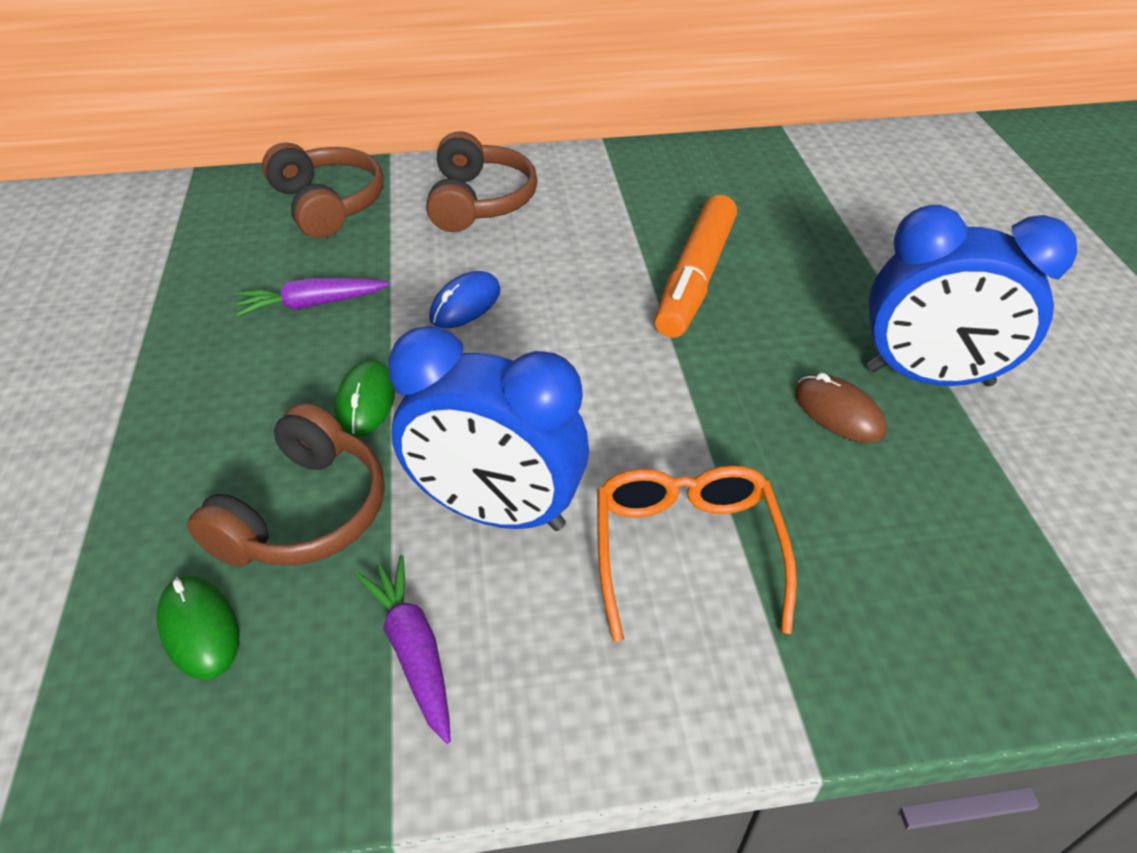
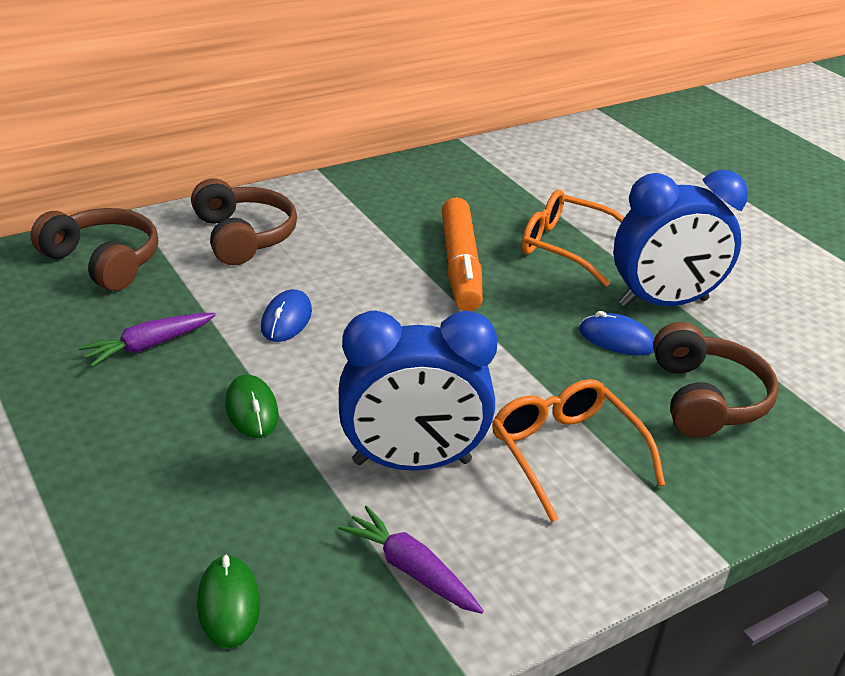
camera: 25 degrees left, 10 degrees down
green mouse [157,576,240,680] -> green mouse turned 45 degrees clockwise [197,555,260,648]
brown headphones [187,403,385,567] -> brown headphones moved to [653,322,779,438]
brown mouse [795,373,886,443] -> blue mouse [579,311,655,356]
none -> orange glasses [521,190,624,287]

